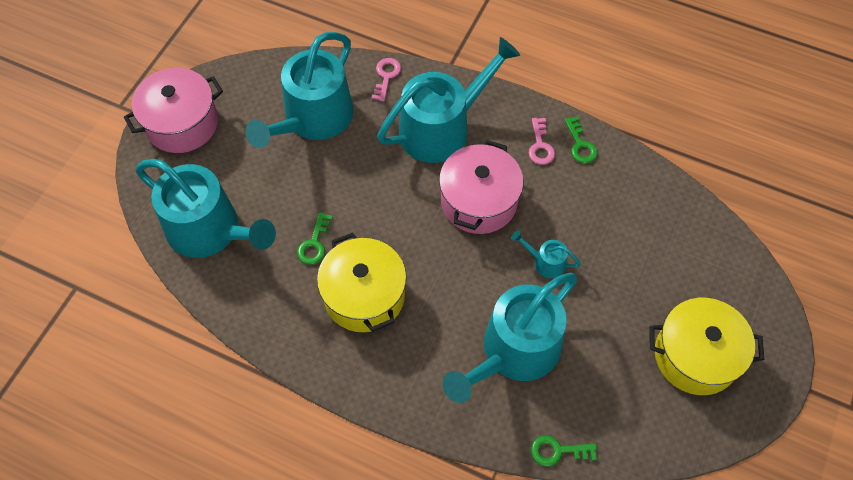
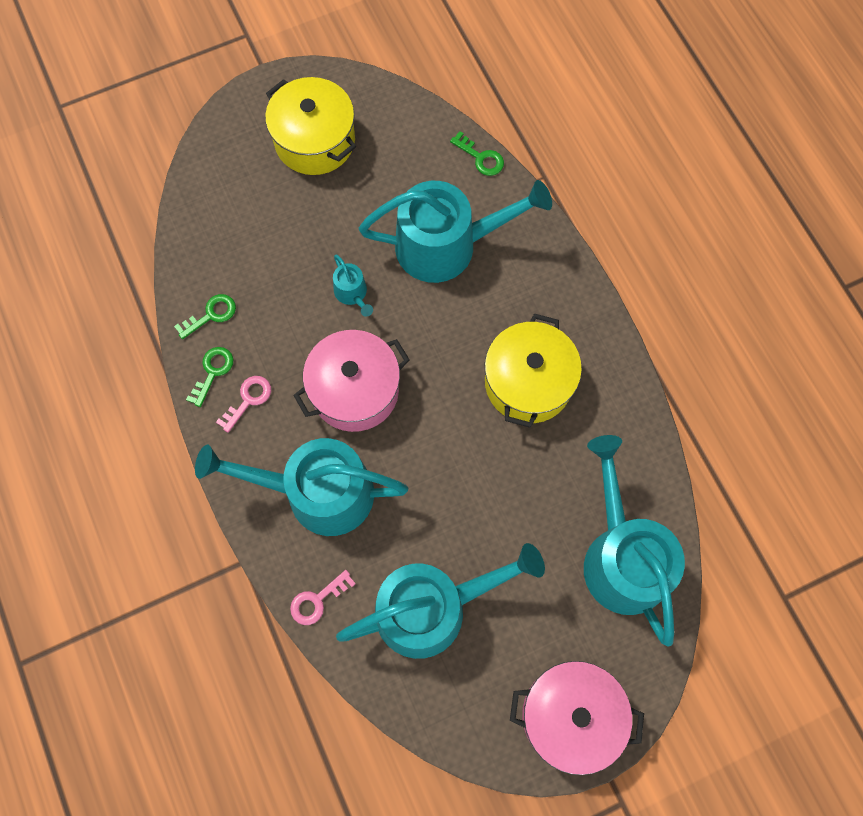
camera: 140 degrees left, 10 degrees up
green key [297,212,333,264] -> green key moved to [174,294,236,339]

